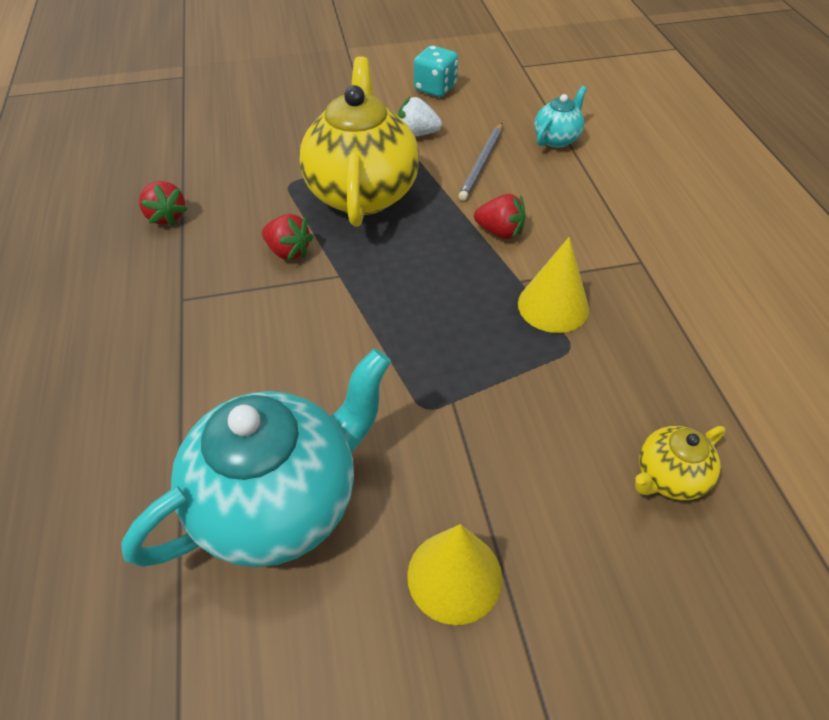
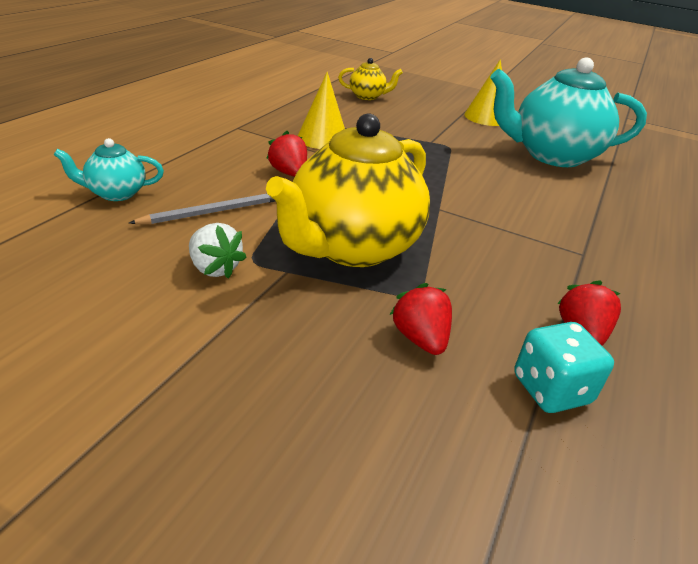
camera: 145 degrees left, 15 degrees down
red strawberry [262,214,313,261] -> red strawberry moved to [390,283,452,355]
turquoise dice [414,46,458,97] -> turquoise dice moved to [514,322,614,413]

